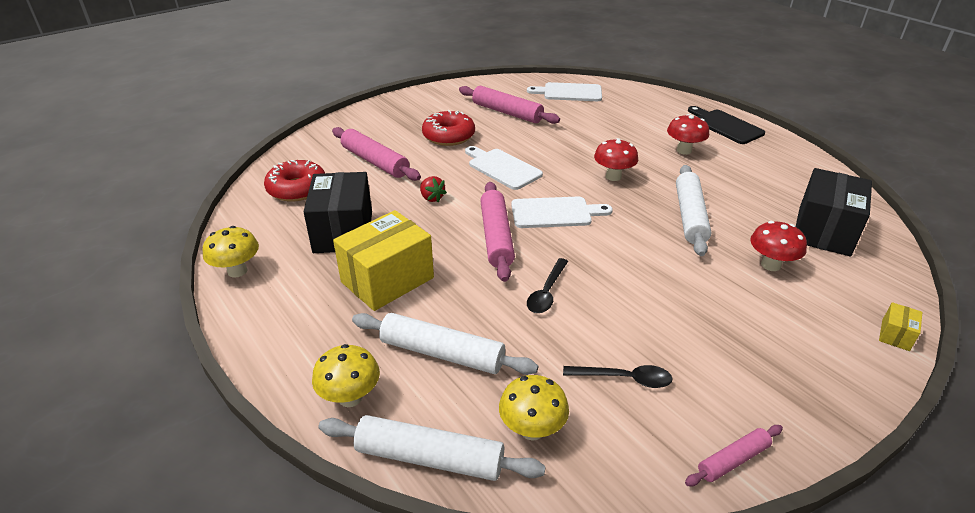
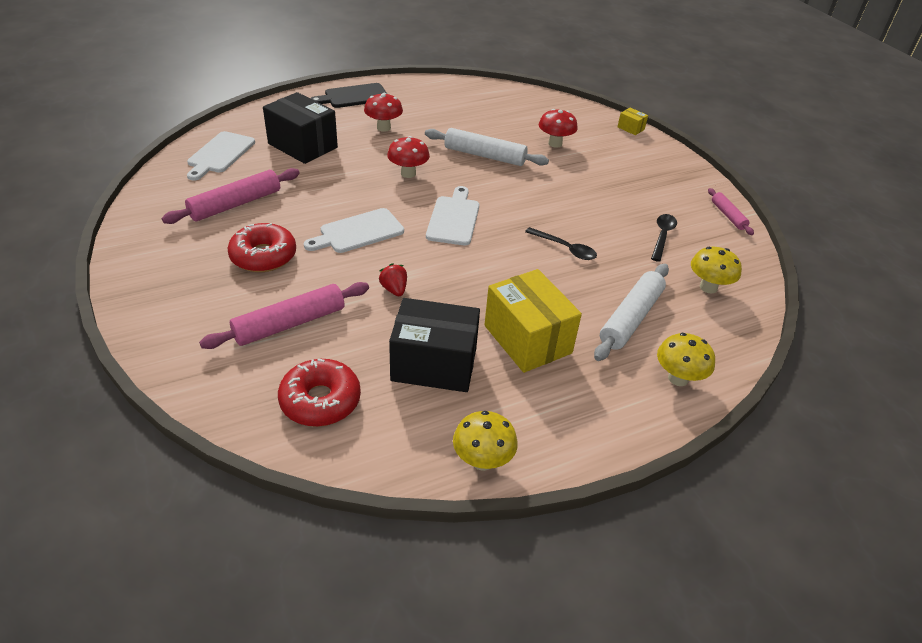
camera: 80 degrees left, 5 degrees up
white rolling pin [319,415,546,481] -> none
red strawberry [420,176,447,203] -> red strawberry turned 90 degrees counterclockwise [379,263,407,296]
pink rolling pin [480,182,515,282] -> none
black box [796,168,872,256] -> black box moved to [263,92,338,164]

